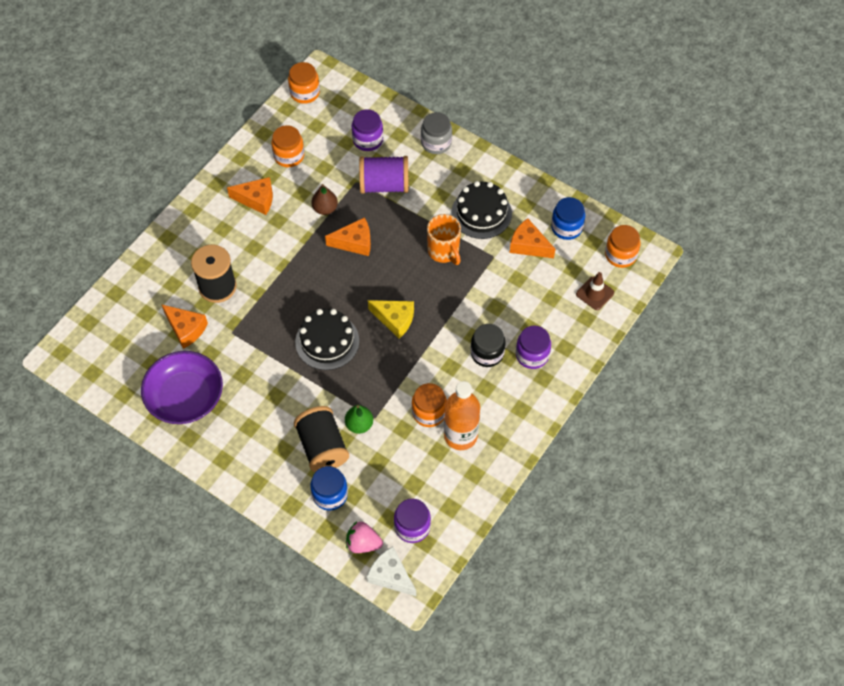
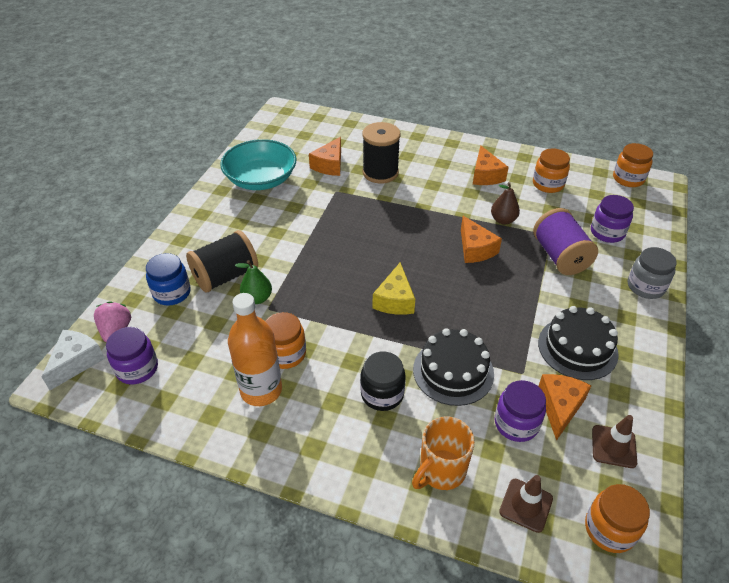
camera: 75 degrees right, 15 degrees down
purple bowl [141,351,223,424] -> turquoise bowl [220,139,297,190]
black cake [295,309,359,370] -> black cake moved to [413,328,494,406]
orange mug [427,214,461,265] -> orange mug moved to [412,417,475,490]
purple jar [516,326,551,369] -> purple jar moved to [495,380,546,442]
blue jar [551,197,585,240] -> brown traffic cone [592,415,637,468]

